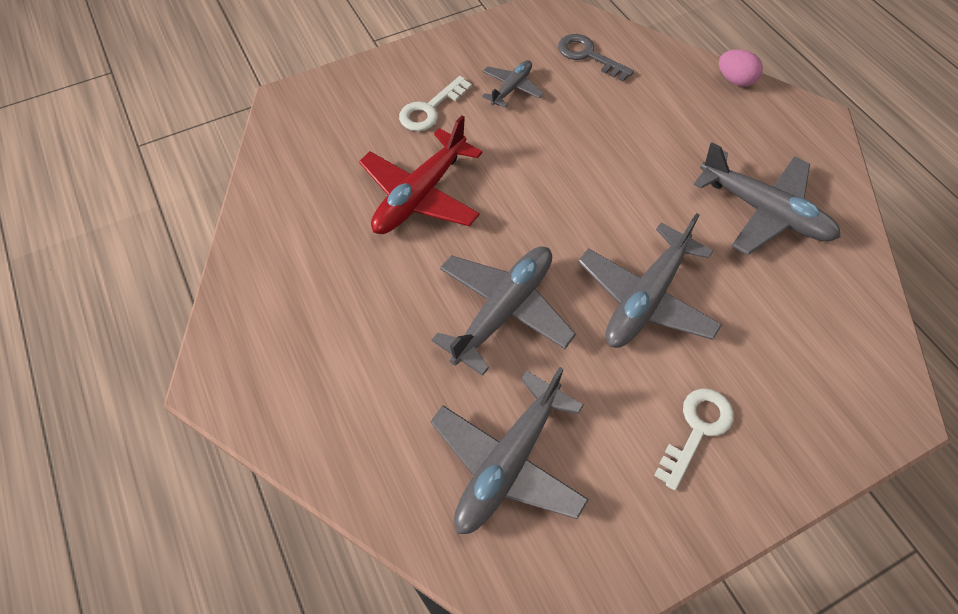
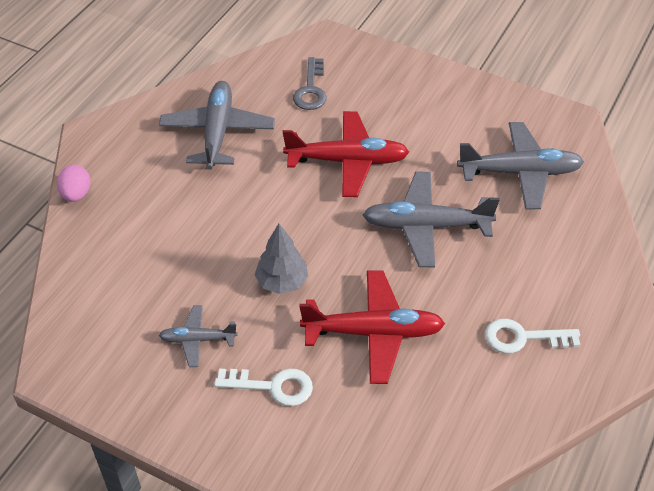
camera: 125 degrees left, 10 degrees down
grey key [558,34,634,82] -> grey key moved to [293,57,327,110]
grey plane [578,213,722,348] -> red plane [283,111,409,197]
white key [654,389,734,491] -> white key moved to [485,319,580,353]
none -> grey tree [255,224,308,294]

